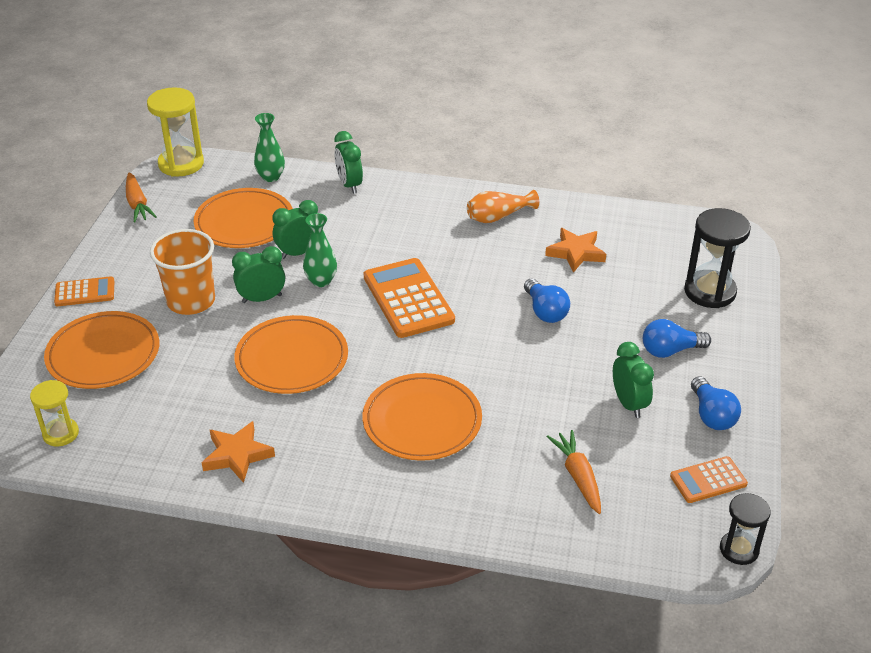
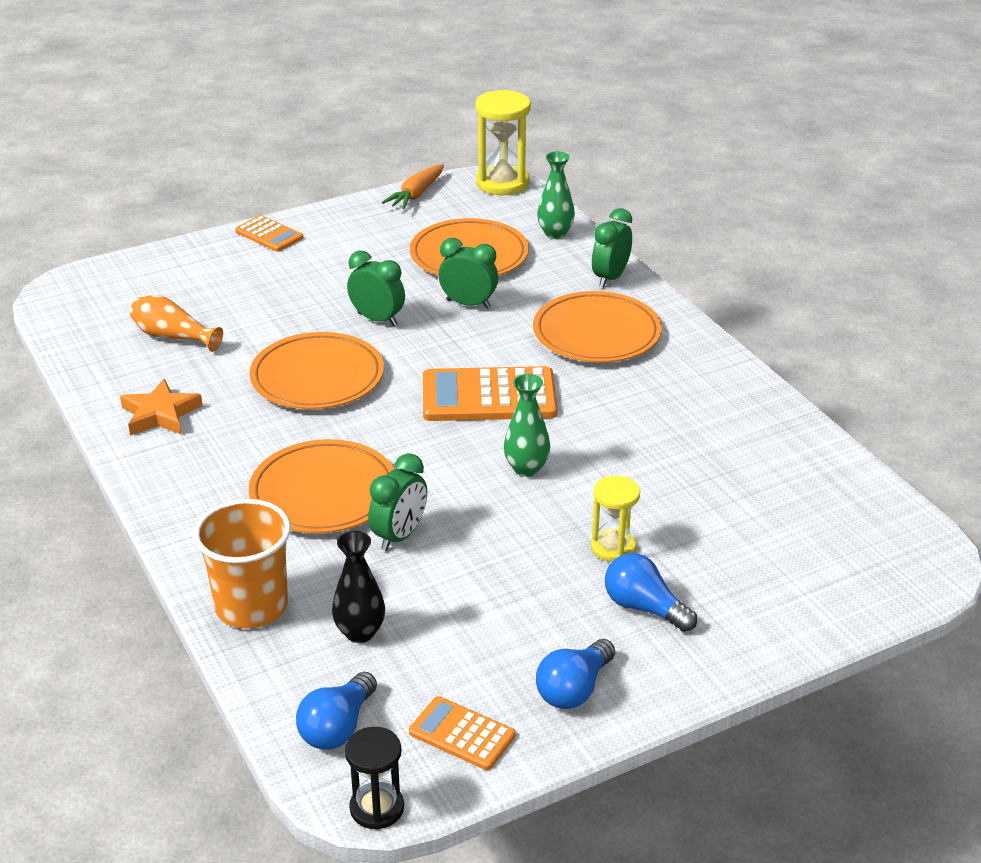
camera: 50 degrees right, 5 degrees down
yellow hourglass [30,380,79,447] -> yellow hourglass moved to [591,476,640,562]
orange plate [44,311,159,389] -> orange plate moved to [533,291,662,363]
orange cup [150,229,215,315] -> orange cup moved to [194,499,291,629]
green vase [303,213,337,287] -> green vase moved to [504,374,550,477]
orange calculator [364,258,455,338] -> orange calculator turned 120 degrees counterclockwise [423,366,557,421]
orange vase [467,190,539,223] -> orange vase moved to [130,295,223,352]
blue light bulb [524,279,570,323] -> blue light bulb moved to [296,672,377,750]
orange star [545,228,606,273] -> none
orange carrot [547,430,601,514] -> black vase [332,531,385,643]
green clock [613,342,654,418] -> green clock moved to [368,453,427,551]
black hourglass [684,208,751,308] -> none

